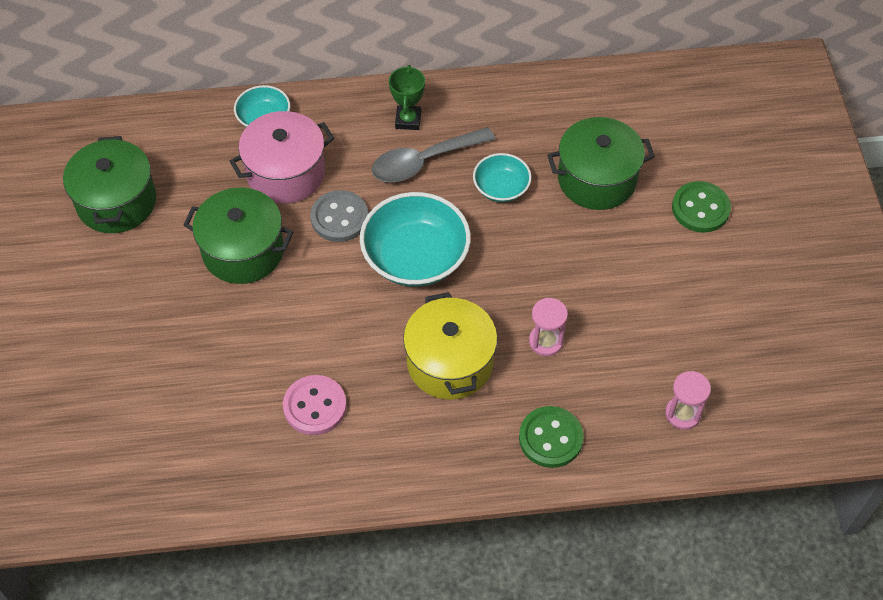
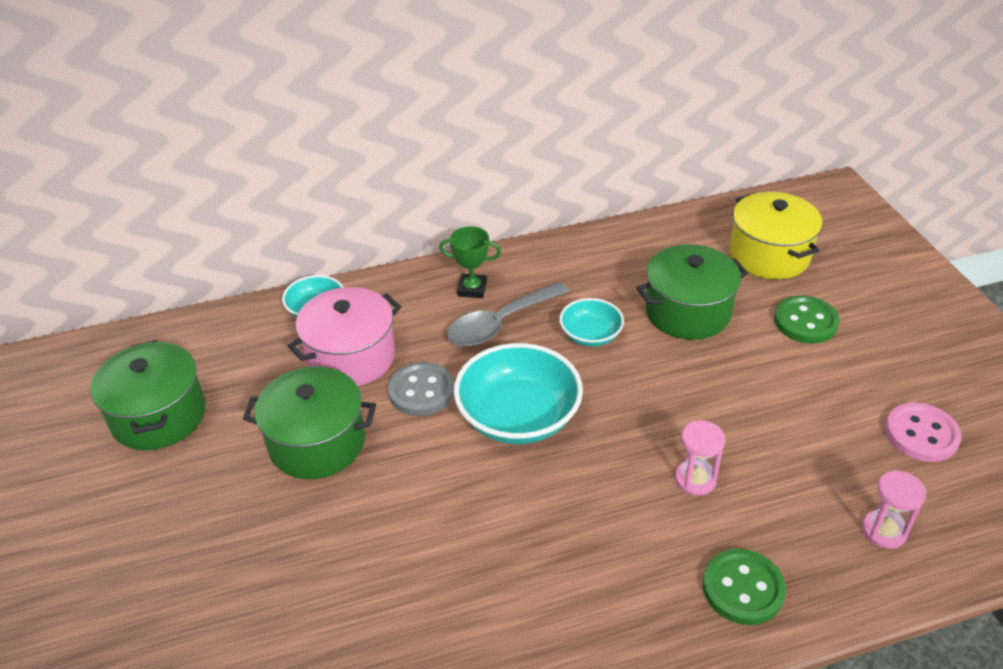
camera: 10 degrees left, 15 degrees down
pink button [283,375,347,435] -> pink button moved to [885,402,962,462]
green trophy [389,65,425,130] -> green trophy turned 75 degrees counterclockwise [439,226,501,298]
yellow pot [403,292,497,400] -> yellow pot moved to [729,192,822,279]

